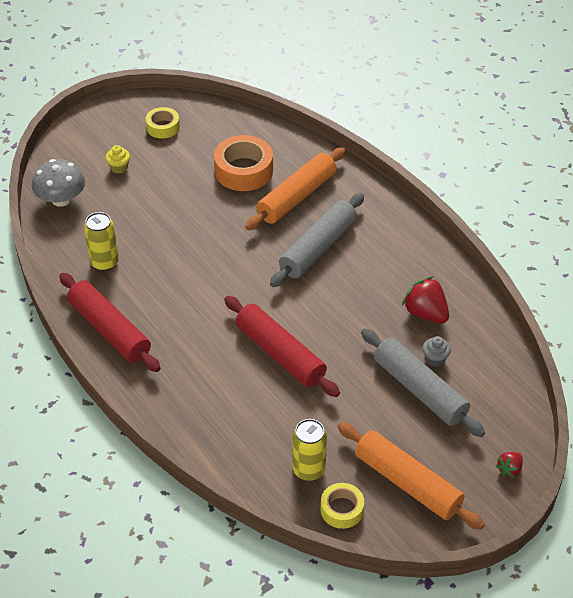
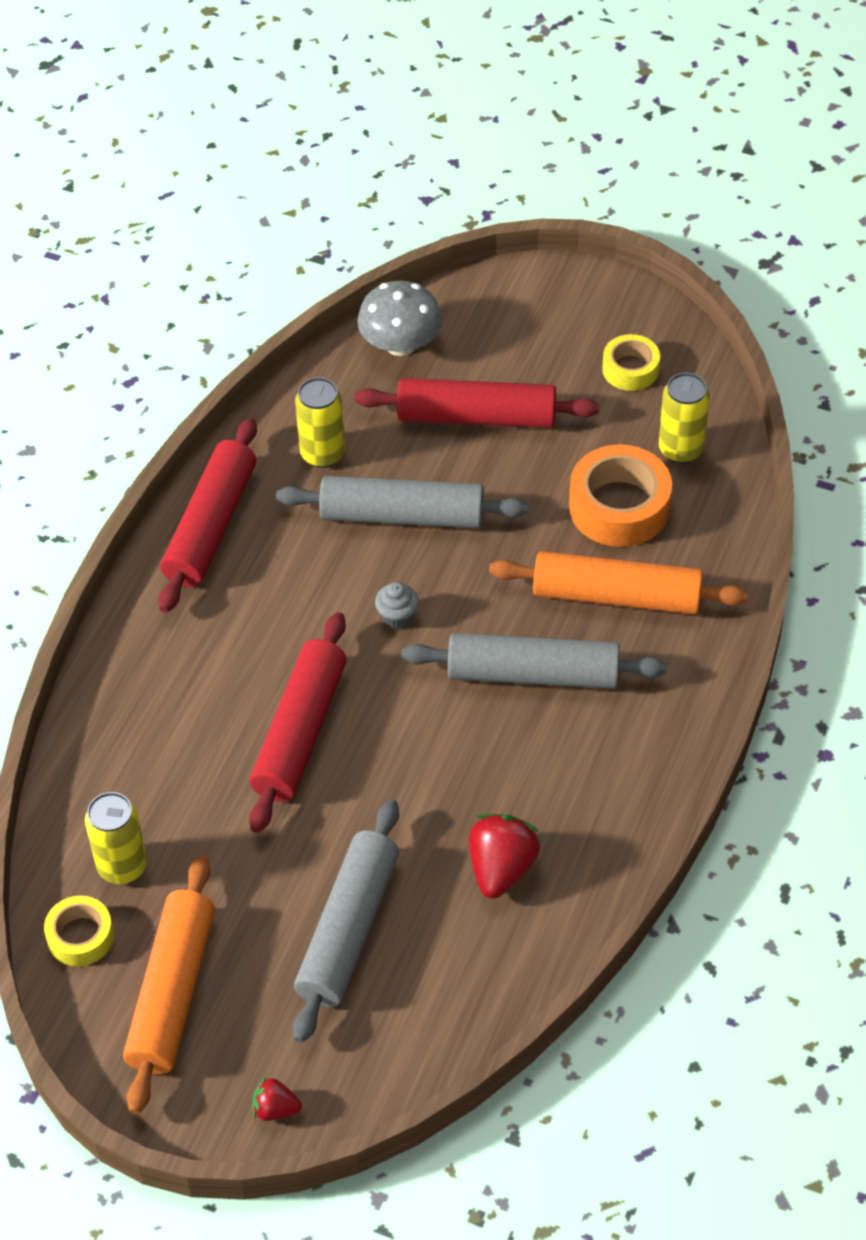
camera: 60 degrees right, 5 degrees up
yellow cupcake [106,145,130,174] -> none
grey cupcake [423,336,451,367] -> grey cupcake moved to [375,582,419,629]
none -> grey rolling pin [276,476,528,528]
none -> red rolling pin [354,378,599,428]
none -> yellow can [659,373,710,463]

